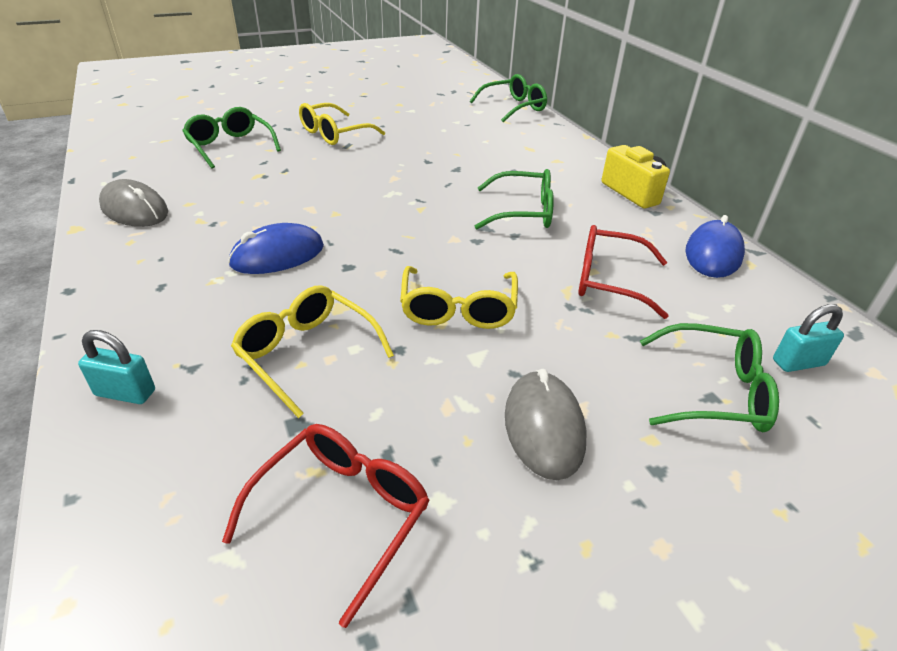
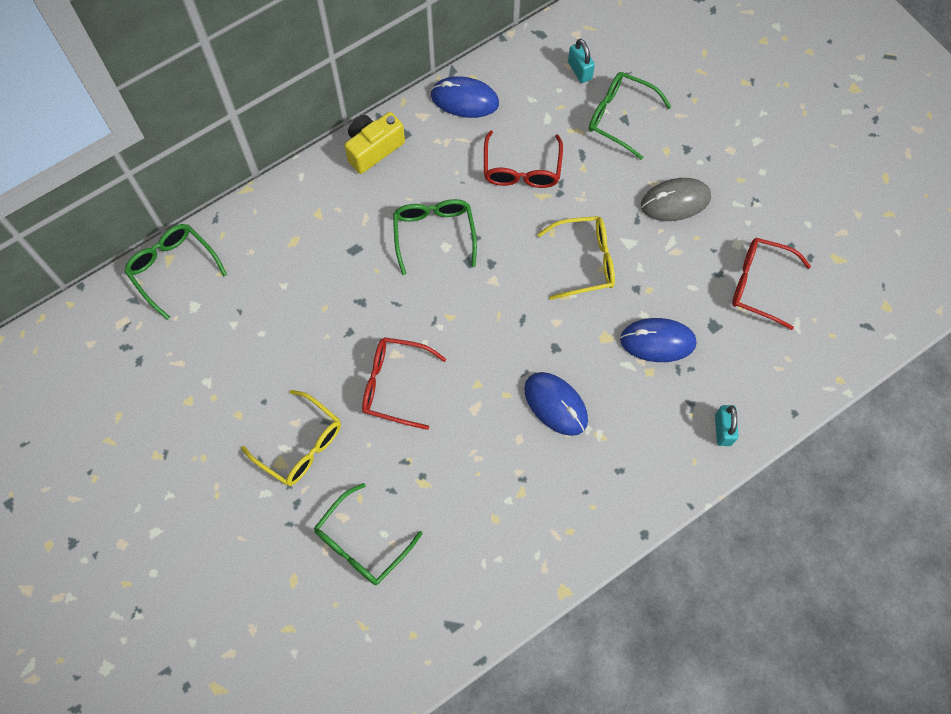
camera: 100 degrees left, 30 degrees up
grey mouse [99,179,168,227] -> none
yellow glasses [231,285,394,418] -> blue mouse [620,318,697,362]
green glasses [640,323,779,432] -> green glasses turned 60 degrees counterclockwise [589,72,671,160]
none -> red glasses [362,337,446,430]

